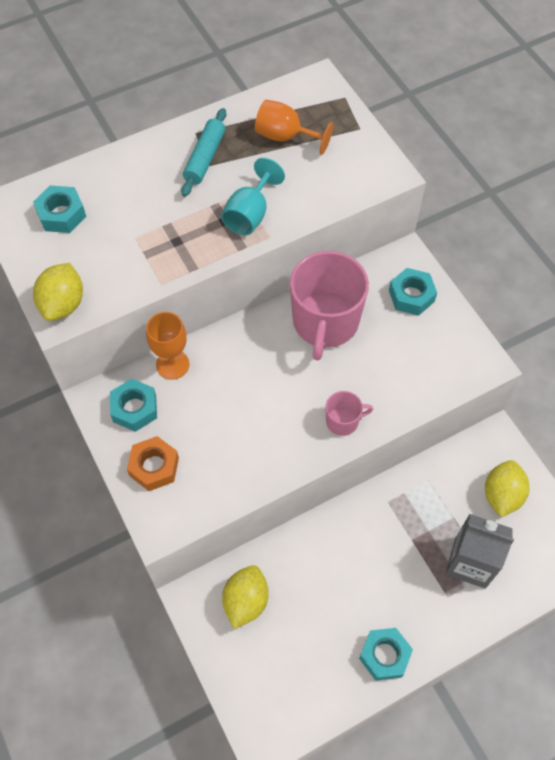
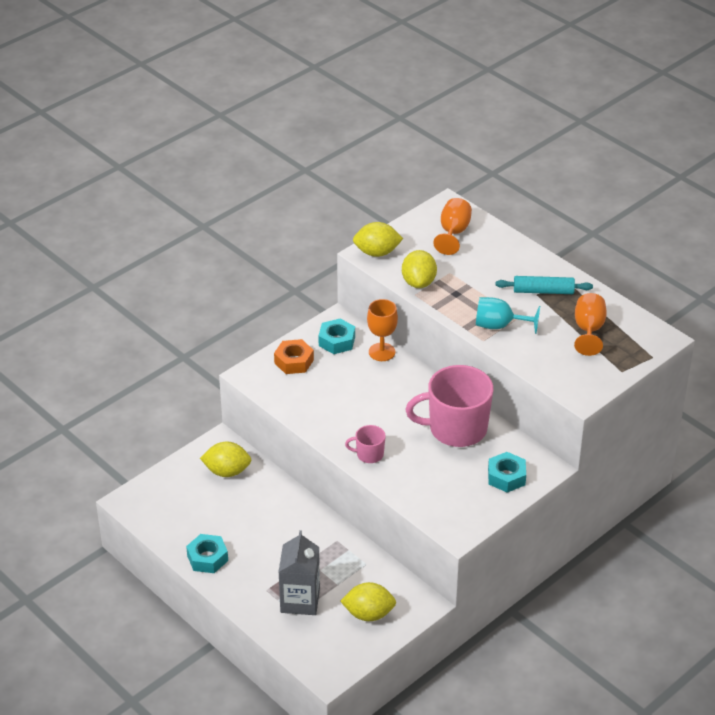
camera: 75 degrees right, 20 degrees down
turquoise nut [33,185,86,233] -> orange goblet [433,198,472,255]
pink mug [326,391,373,436] -> pink mug turned 120 degrees clockwise [345,425,386,463]
none -> yellow lemon [402,250,437,288]

